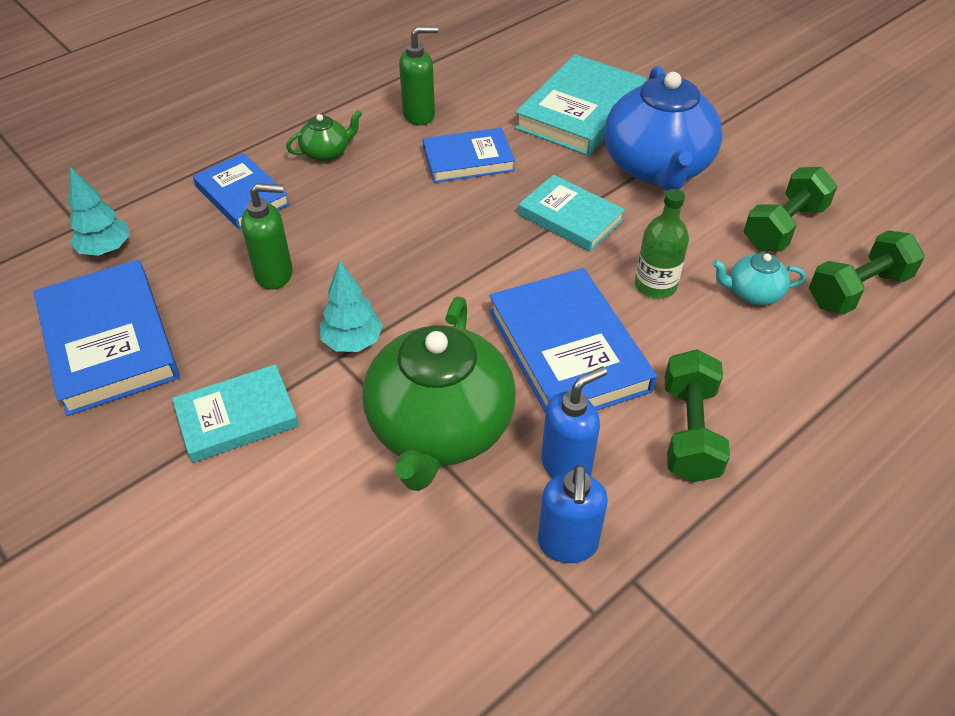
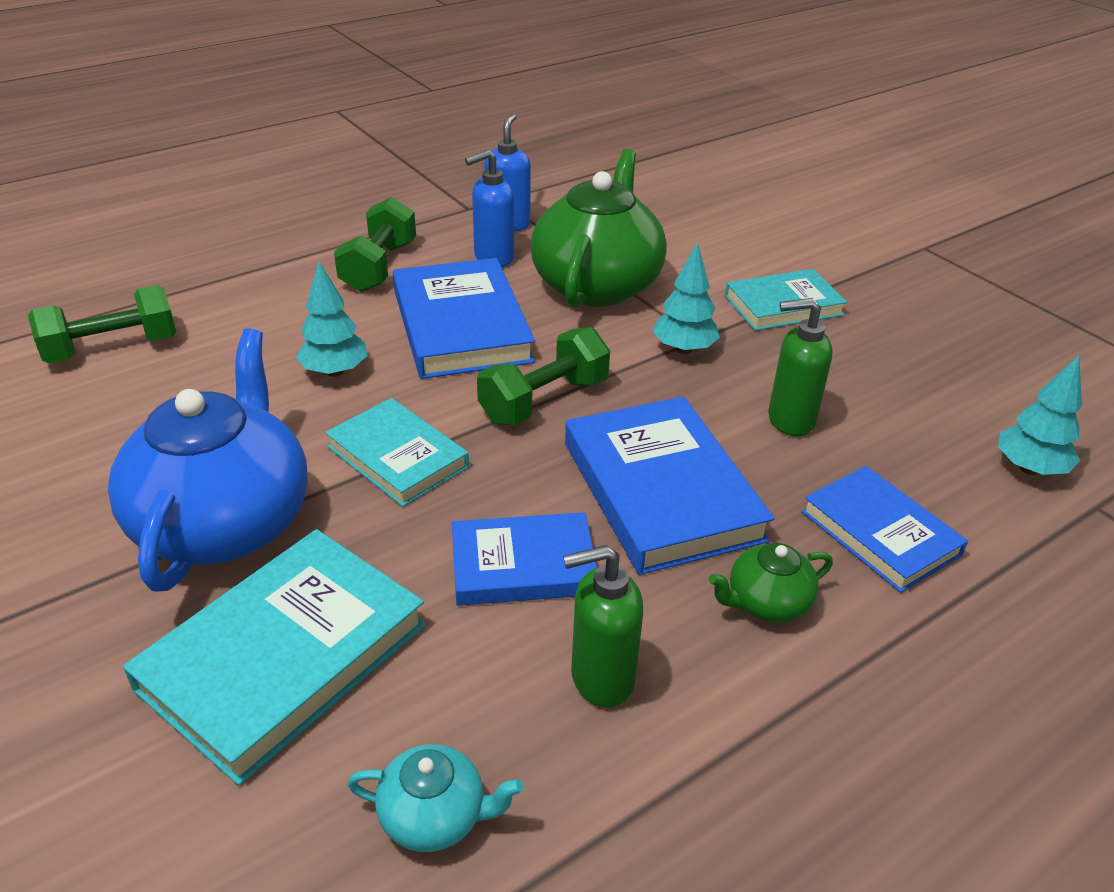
camera: 175 degrees left, 10 degrees down
blue book [33,260,180,416] -> blue book moved to [565,397,774,575]
green bottle [635,189,689,299] -> turquoise tree [296,262,367,377]
turquoise teapot [712,253,806,305] -> turquoise teapot moved to [348,744,523,852]
green dumbbell [744,167,837,252] -> green dumbbell moved to [477,327,610,425]

